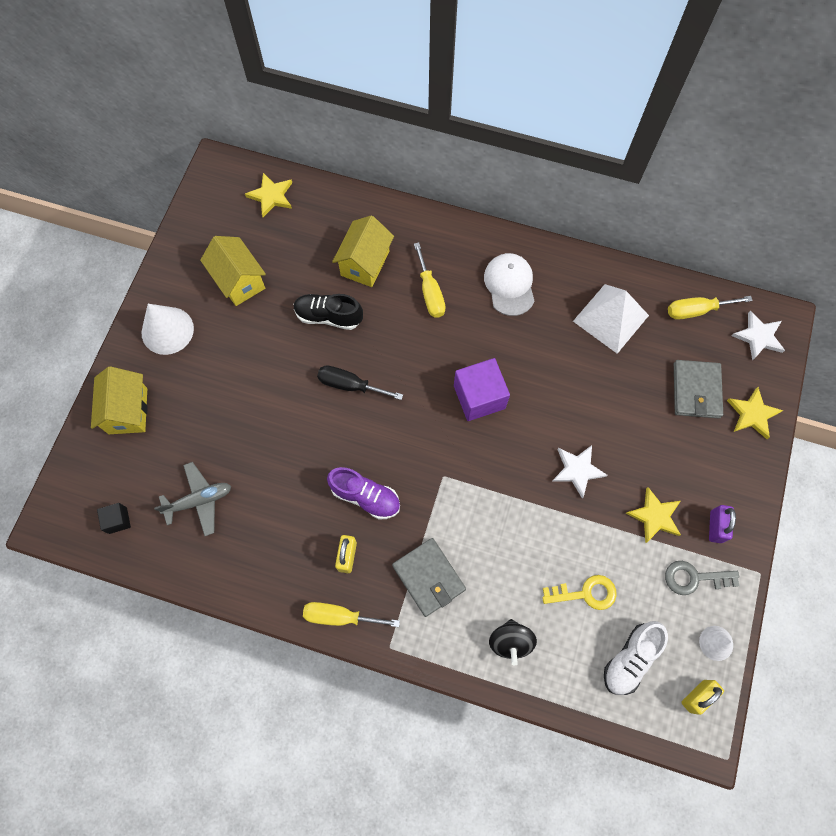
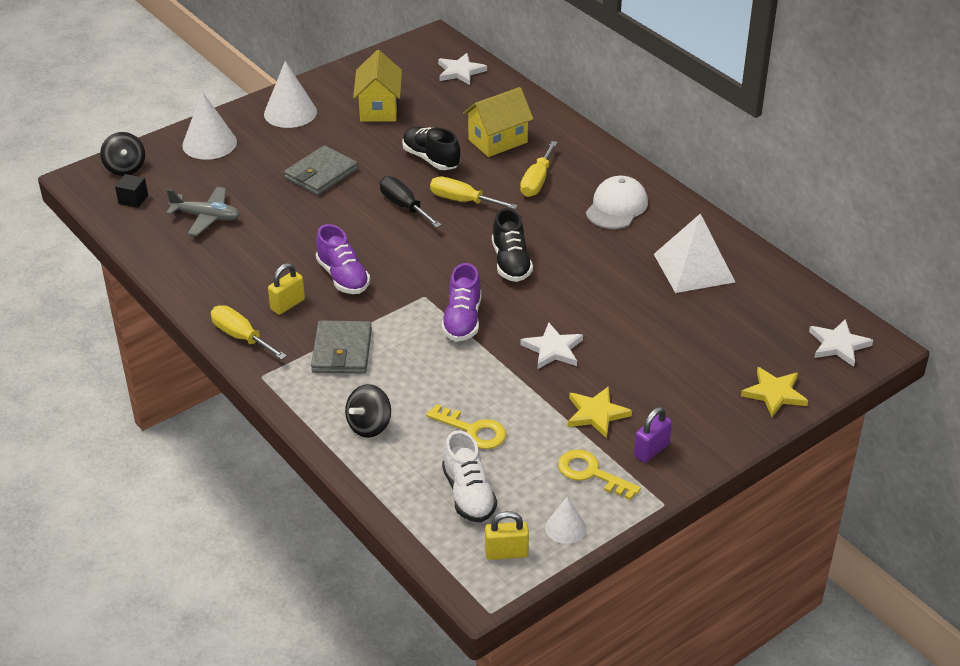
camera: 35 degrees right, 30 degrees down
yellow house [91,366,148,434] -> white cone [182,91,237,160]
yellow star [245,173,292,217] -> white star [438,53,487,85]
purple cube [454,358,510,421] -> black shoe [492,208,533,282]
white shoe [604,621,668,695] -> white shoe turned 90 degrees counterclockwise [442,430,497,522]
grey key [665,561,739,595] -> yellow key [558,449,641,500]
yellow screwdriver [668,296,753,320] -> yellow screwdriver moved to [430,177,518,209]
grey wallet [674,360,723,418] -> grey wallet moved to [284,145,358,195]
none -> black spinning top [100,132,145,176]
none -> purple shoe [441,263,481,342]

